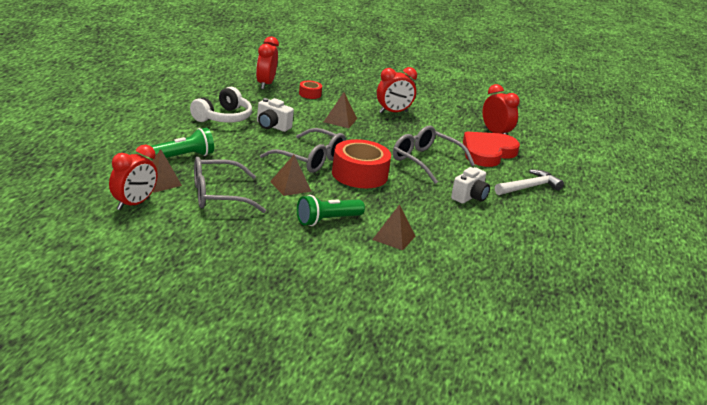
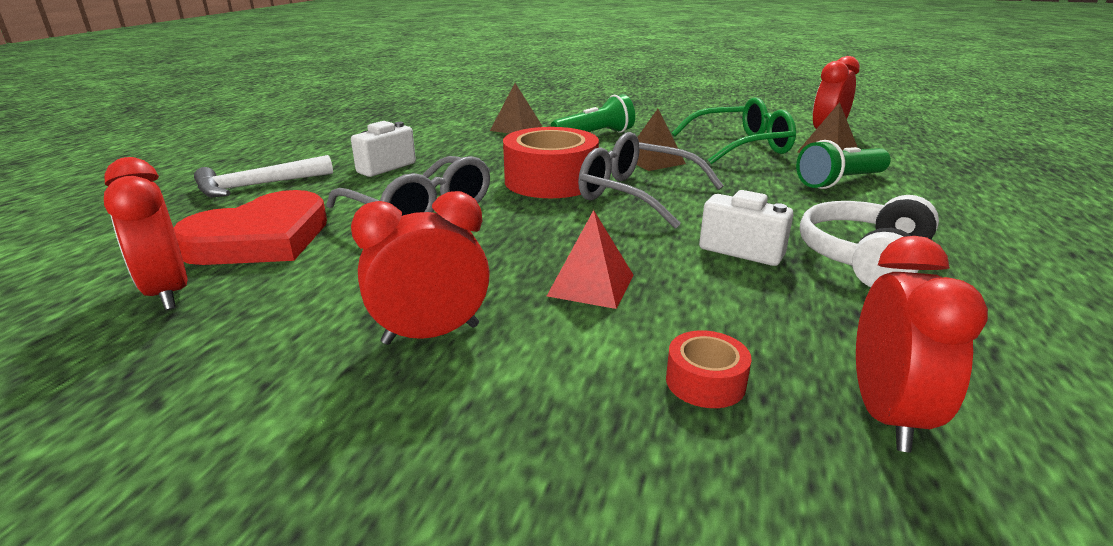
camera: 175 degrees left, 0 degrees up
grey glasses [194,157,266,213] -> green glasses [672,97,796,164]
brown pyramid [324,92,357,128] -> red pyramid [547,210,634,309]

